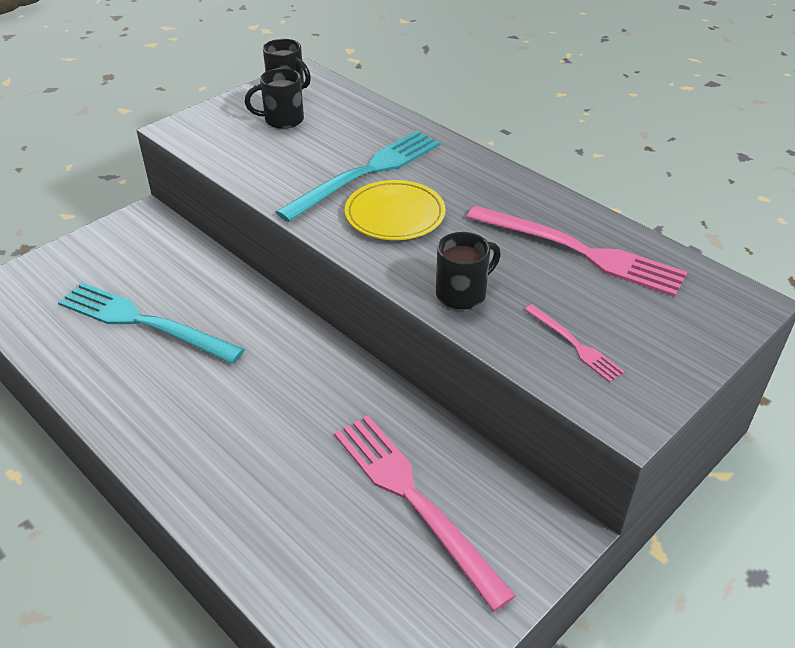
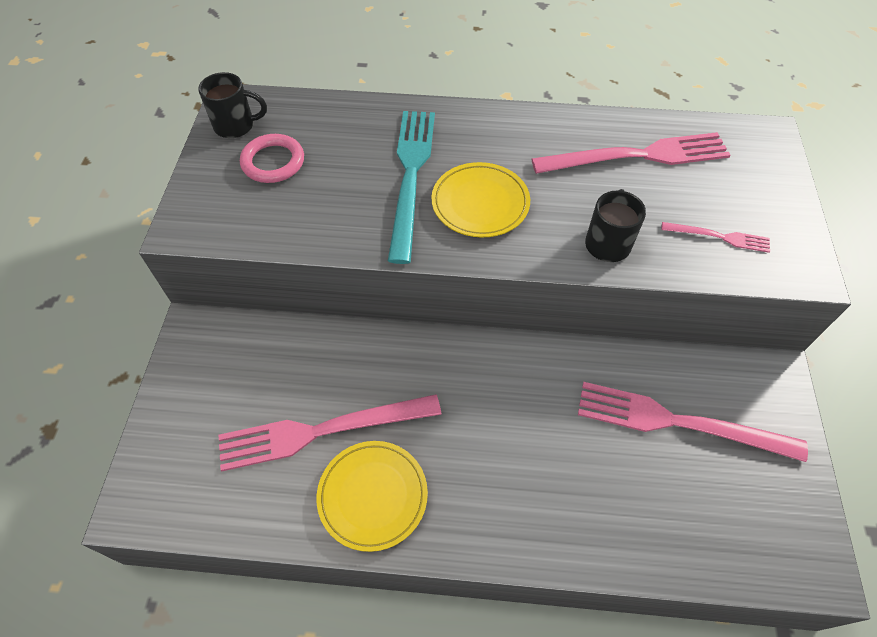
camera: 40 degrees left, 15 degrees up
turquoise fork [58,282,245,364] -> pink fork [219,394,441,471]
black mug [245,68,304,129] -> pink ring [240,134,304,183]
none -> yellow plate [317,441,428,552]

